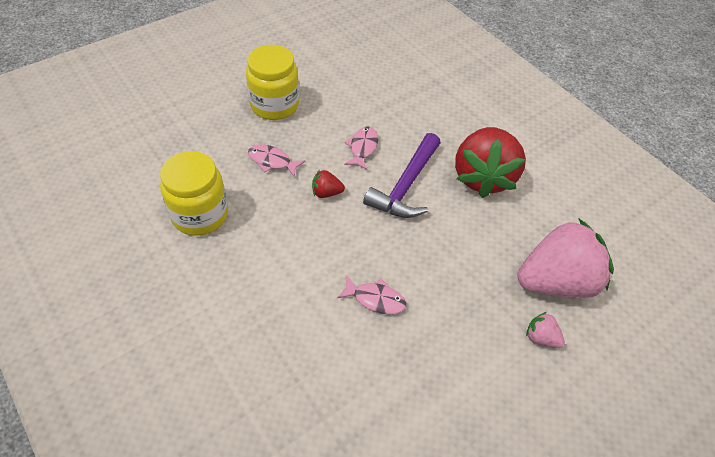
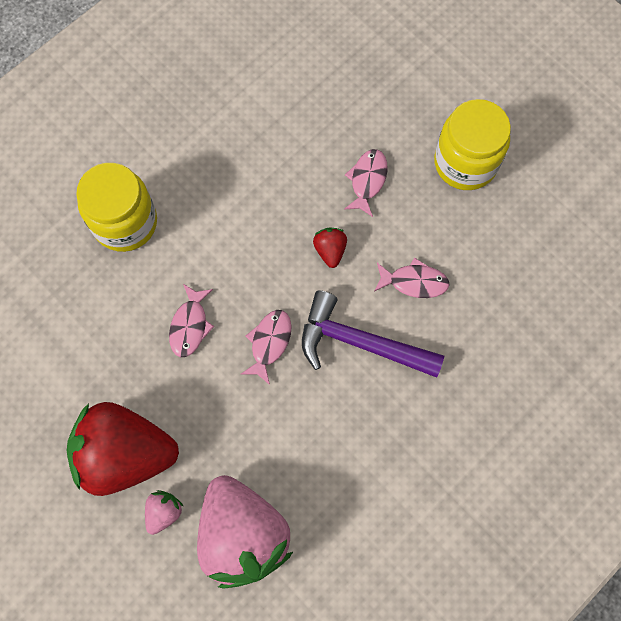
camera: 85 degrees right, 20 degrees up
yellow jar [160,151,228,236] -> yellow jar moved to [76,163,157,252]
red strawberry [455,127,526,198] -> red strawberry moved to [67,402,179,496]
none -> pink fish [241,310,292,385]

